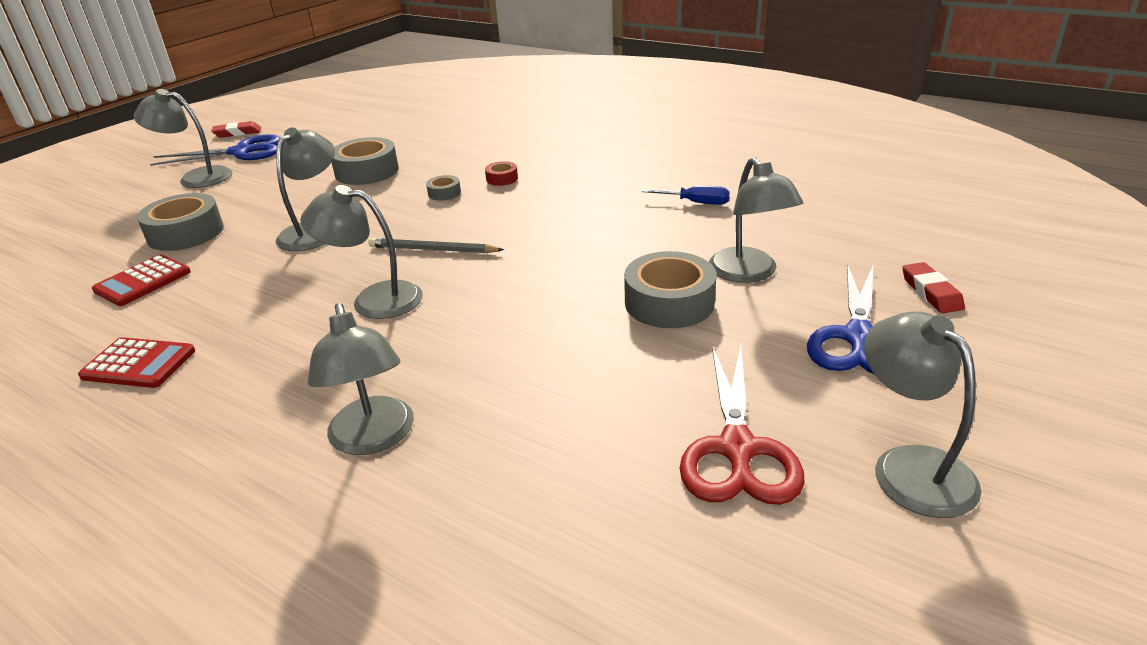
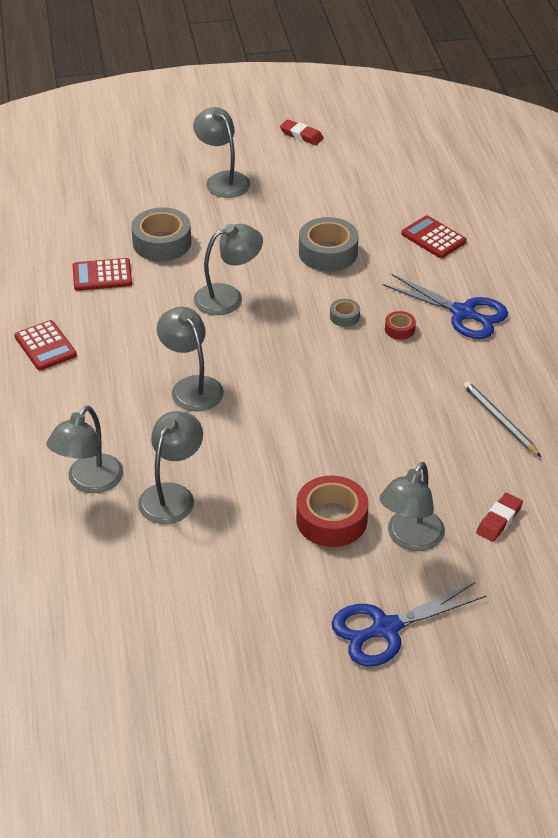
camera: 45 degrees right, 10 degrees up
blue scissors [150,134,281,166] -> blue scissors moved to [383,274,508,339]
grey pencil [368,238,504,253] -> grey pencil moved to [463,381,541,457]
grey tape [624,251,717,328] -> red tape [296,476,368,547]
blue screwdriver [641,186,730,205] -> none
red scissors [680,346,805,505] -> none
grey lamp [864,311,982,518] -> grey lamp moved to [138,411,203,524]
red eraser [902,262,965,313] -> red eraser moved to [476,493,523,542]
none -> red calculator [401,215,467,258]

